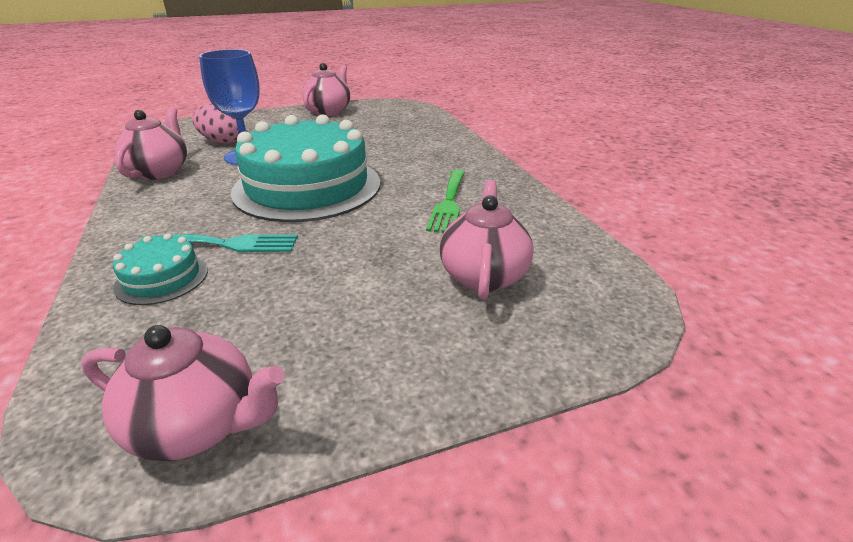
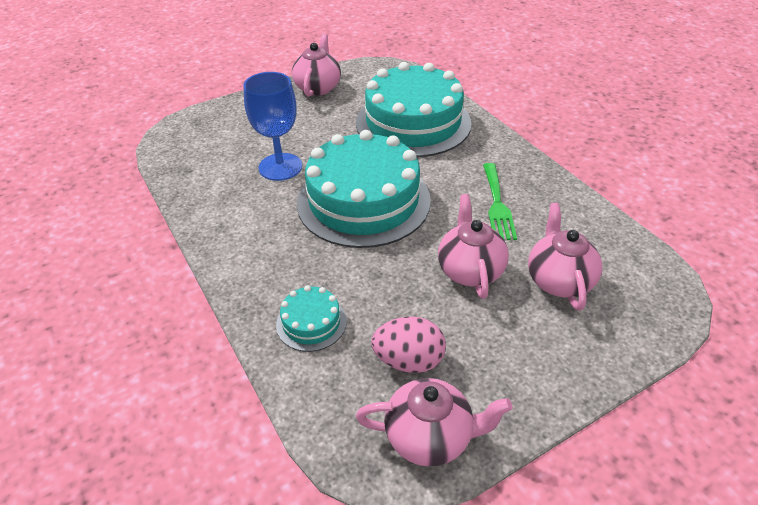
camera: 10 degrees left, 10 degrees up
pink teapot [115,107,187,180] -> pink teapot moved to [438,194,509,299]
turquoise fork [139,234,298,252] -> none
pink egg [192,103,239,144] -> pink egg moved to [371,316,446,373]
none -> turquoise cake [356,62,472,157]

